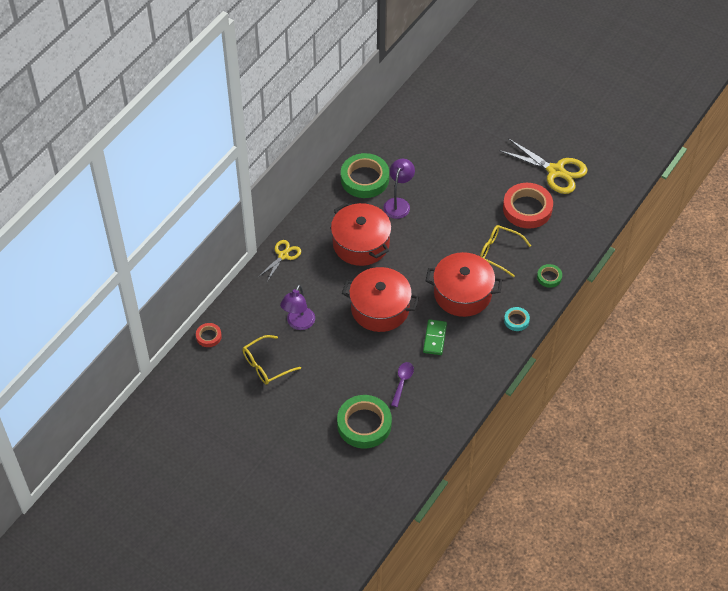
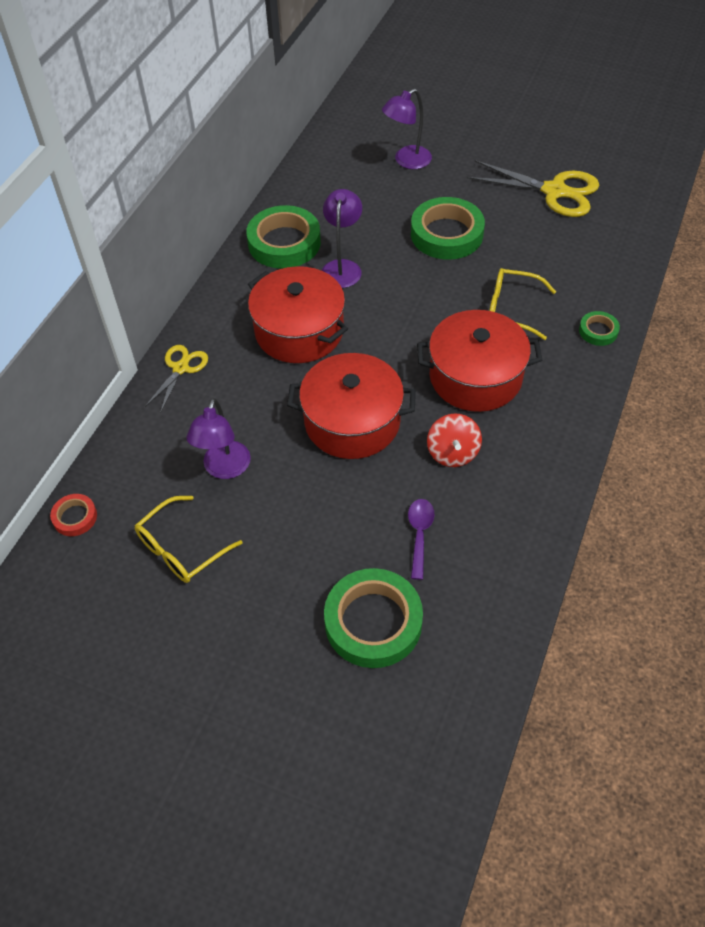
camera: 10 degrees left, 0 degrees up
green domino [423,319,447,355] -> red spinning top [427,414,482,467]
red tape [503,183,553,229] -> none
turquoise tape [504,307,530,331] -> none
none -> purple lamp [382,89,432,169]
none -> green tape [411,197,485,260]

